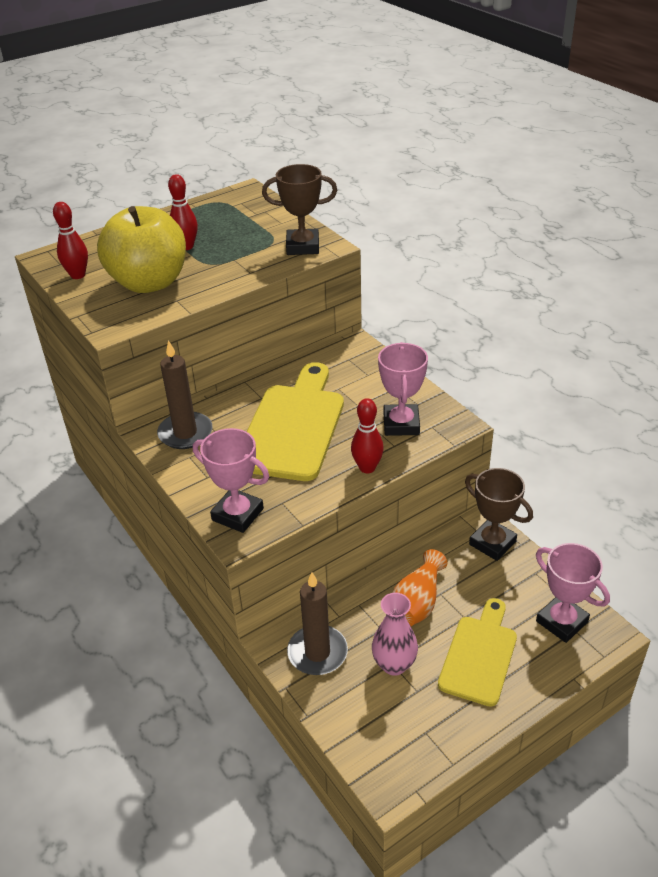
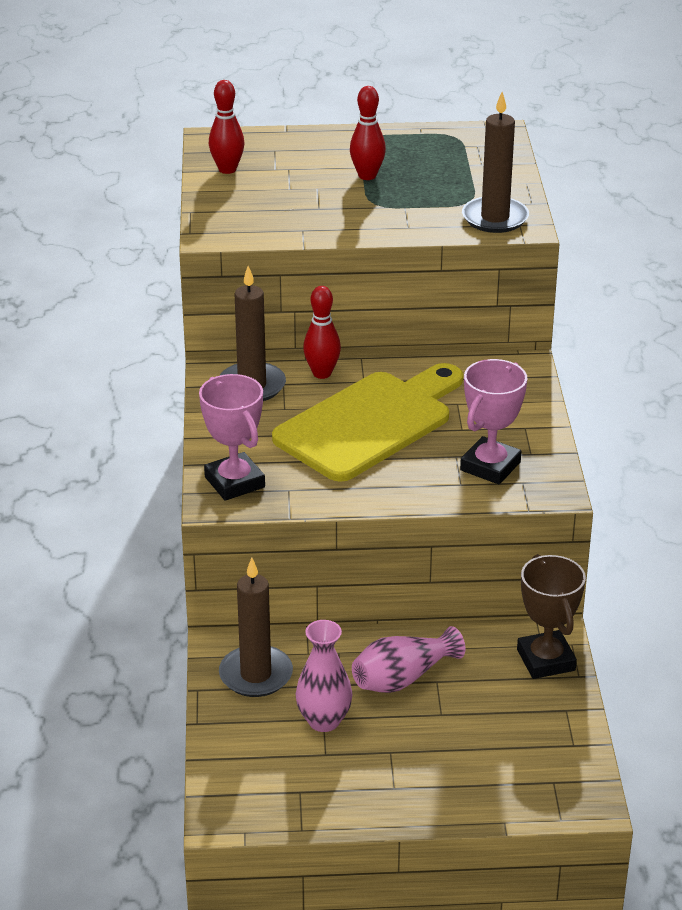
camera: 30 degrees right, 5 degrees down
yellow apple [97,206,186,293] -> none
brown trophy [262,164,337,255] -> brown candle [462,92,529,233]
red bowling pin [351,398,384,473] -> red bowling pin moved to [303,286,341,379]
orange vase [393,549,447,626] -> pink vase [352,626,465,693]
yellow cutting board [438,598,517,707] -> none
pink trophy [536,543,610,643] -> none

